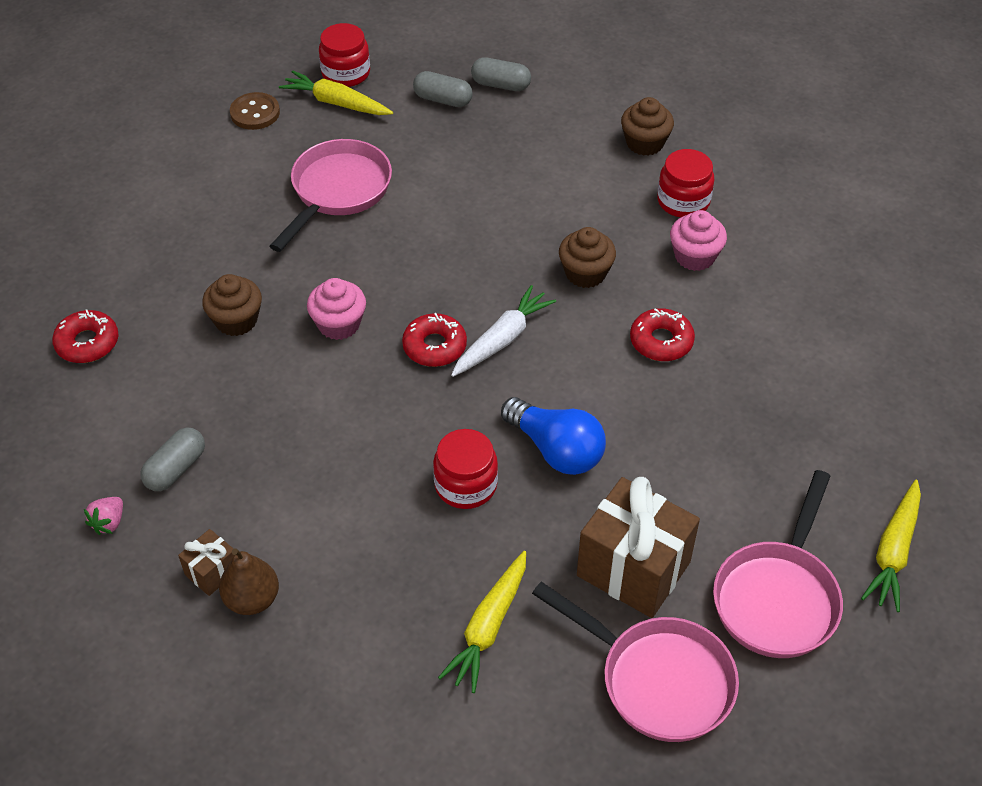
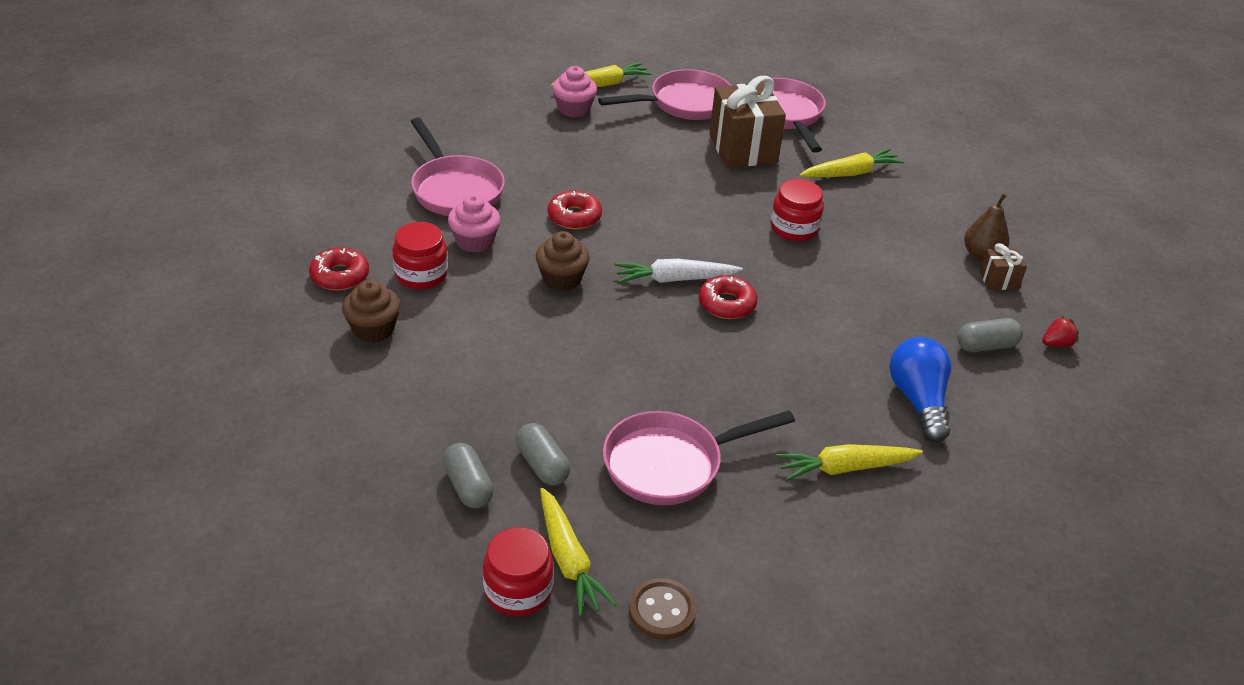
camera: 140 degrees left, 10 degrees down
red donut [52,309,119,363] -> red donut moved to [309,247,369,291]
pink strawberry [84,497,123,535] -> red strawberry [1042,316,1079,347]
brown cupcake [202,274,262,336] -> none
pink cupcake [307,278,366,340] -> pink cupcake moved to [552,66,597,117]
grey capsule [471,57,531,91] -> grey capsule moved to [516,423,570,485]
blue light bulb [501,397,606,475] -> blue light bulb moved to [889,337,951,443]
none -> pink pan [410,117,505,216]
none -> yellow carrot [776,444,923,481]

